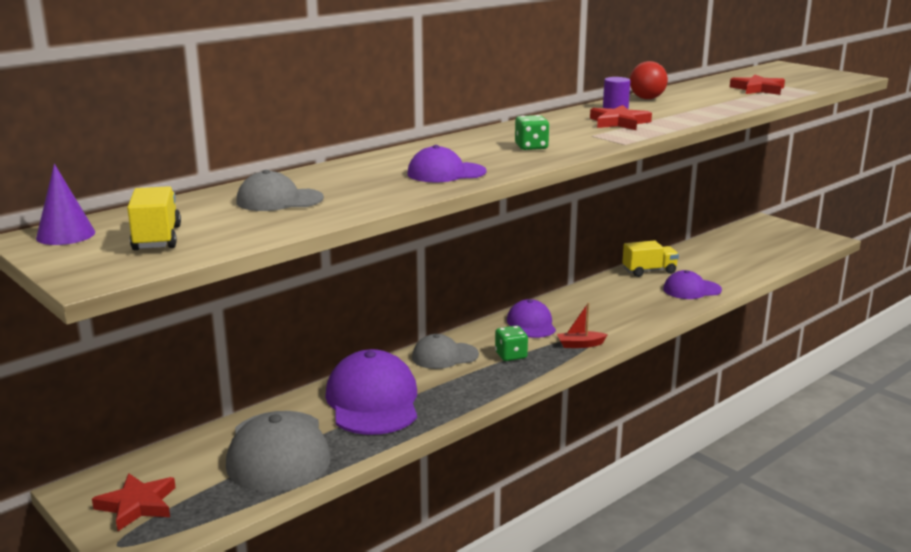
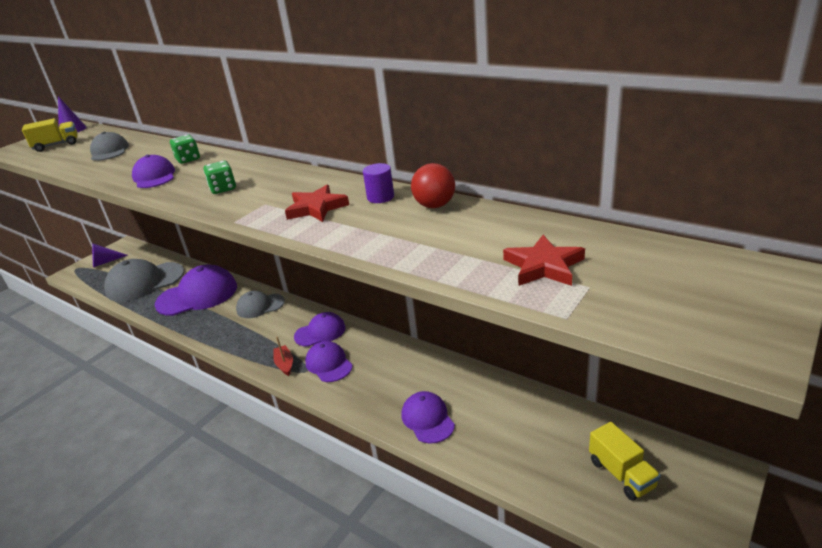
camera: 80 degrees right, 10 degrees up
red star [92,473,176,531] -> purple cone [92,244,128,267]
grey cap [412,334,479,369] -> grey cap turned 75 degrees counterclockwise [236,291,285,318]
green dice [495,326,528,361] -> green dice moved to [170,135,200,164]
yellow truck [622,240,679,277] -> yellow truck moved to [589,422,661,500]
none -> purple cap [305,341,353,382]

